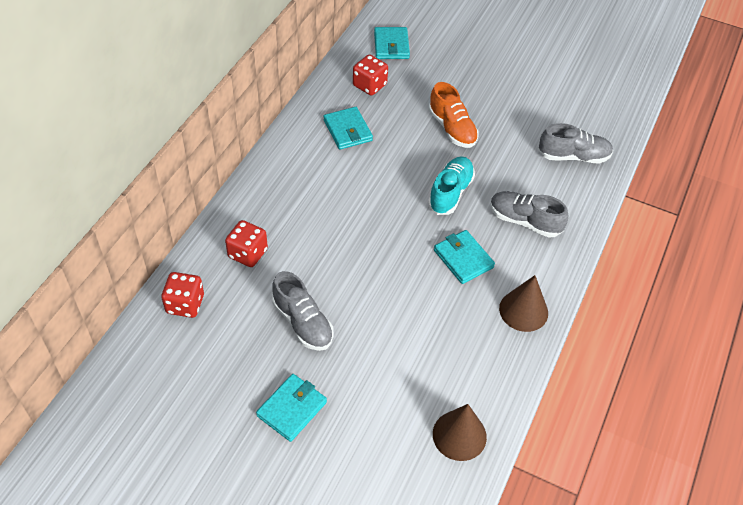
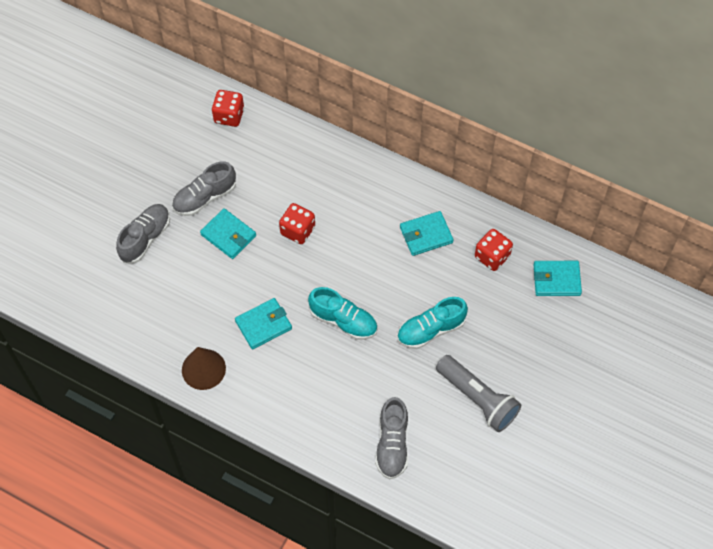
camera: 95 degrees right, 10 degrees up
red dice [225,220,268,267] -> red dice moved to [279,203,315,244]
turquoise wallet [256,374,327,442] -> turquoise wallet moved to [200,208,256,259]
orange shoe [429,82,479,148] -> turquoise shoe [397,297,468,349]
brown cone [433,404,487,461] -> none
grey shoe [490,191,568,238] -> grey shoe moved to [116,204,170,263]
none -> grey flashlight [436,355,521,432]

